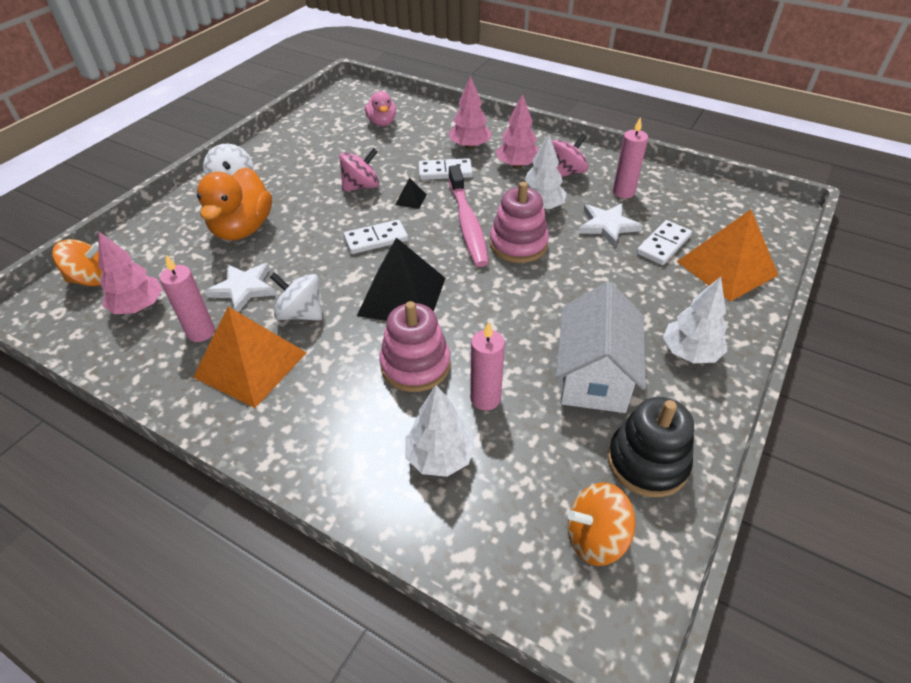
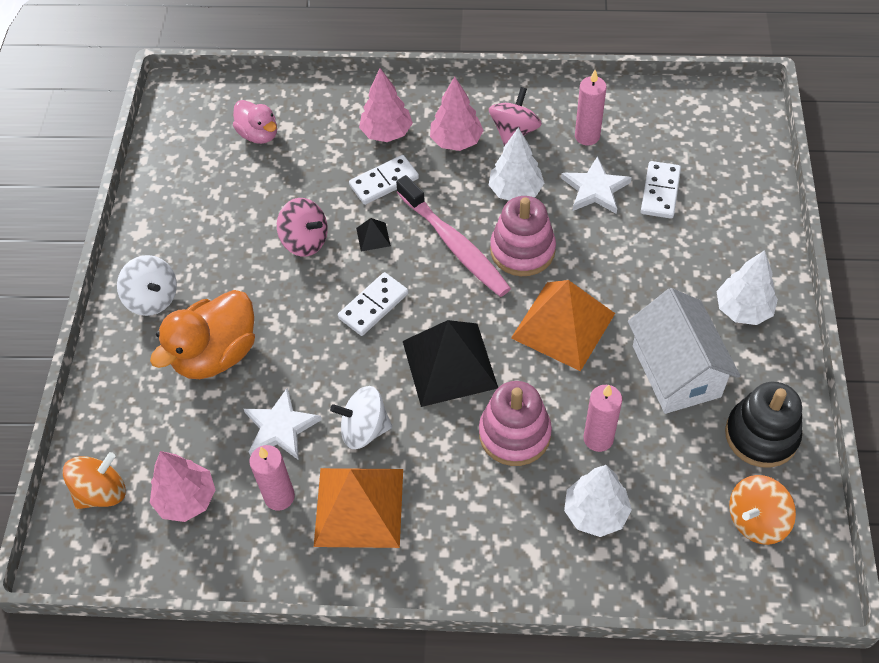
camera: 25 degrees left, 10 degrees up
orange duck [197,167,272,241] -> orange duck turned 60 degrees clockwise [150,290,255,379]
pink spinning top [339,148,379,192] -> pink spinning top turned 90 degrees clockwise [277,198,328,257]
orange pyramid [677,209,778,302] -> orange pyramid moved to [511,280,615,371]

